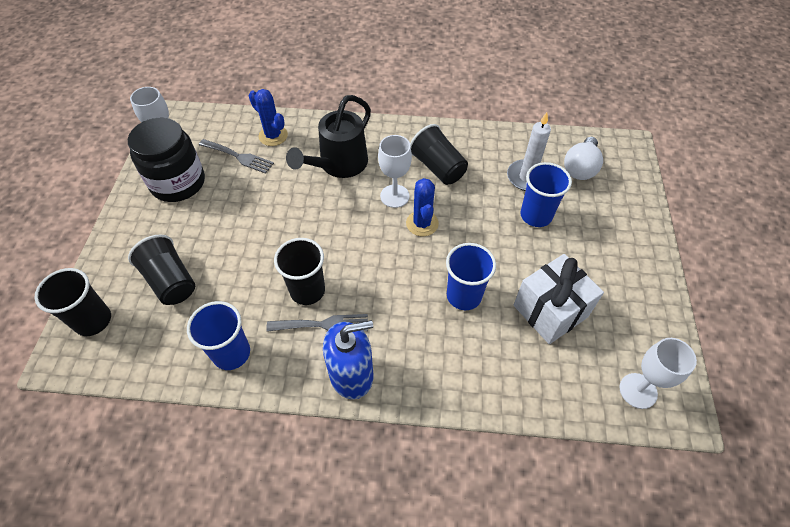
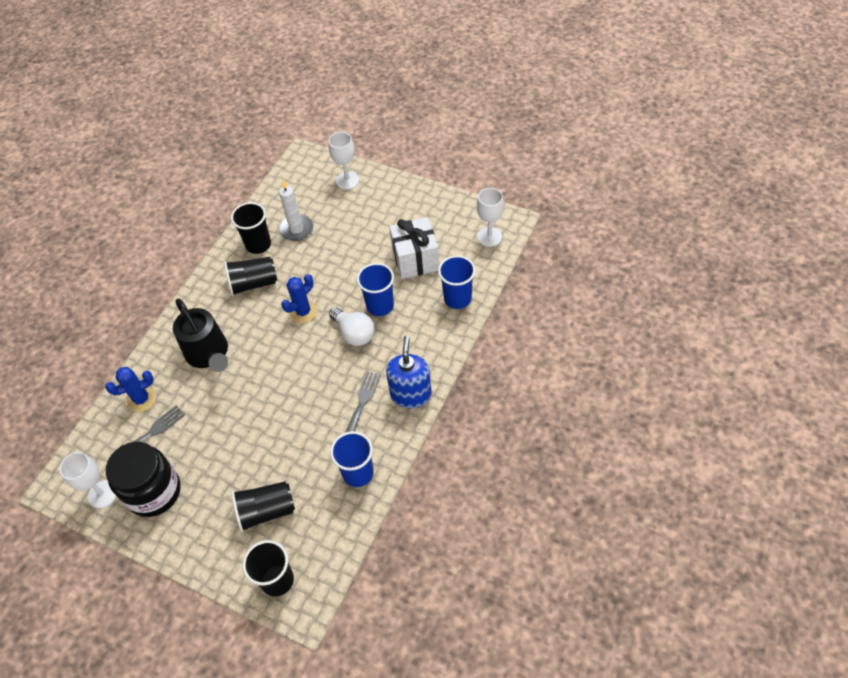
camera: 65 degrees left, 0 degrees up
black cup [274,238,325,305] -> black cup moved to [231,202,271,254]
white goblet [378,135,412,208] -> white goblet moved to [328,132,359,189]
blue cactus [406,178,439,236] -> blue cactus turned 60 degrees counterclockwise [281,274,317,323]
blue cup [520,162,572,227] -> blue cup moved to [438,255,476,309]
white light bulb [564,137,603,180] -> white light bulb moved to [329,307,375,346]

